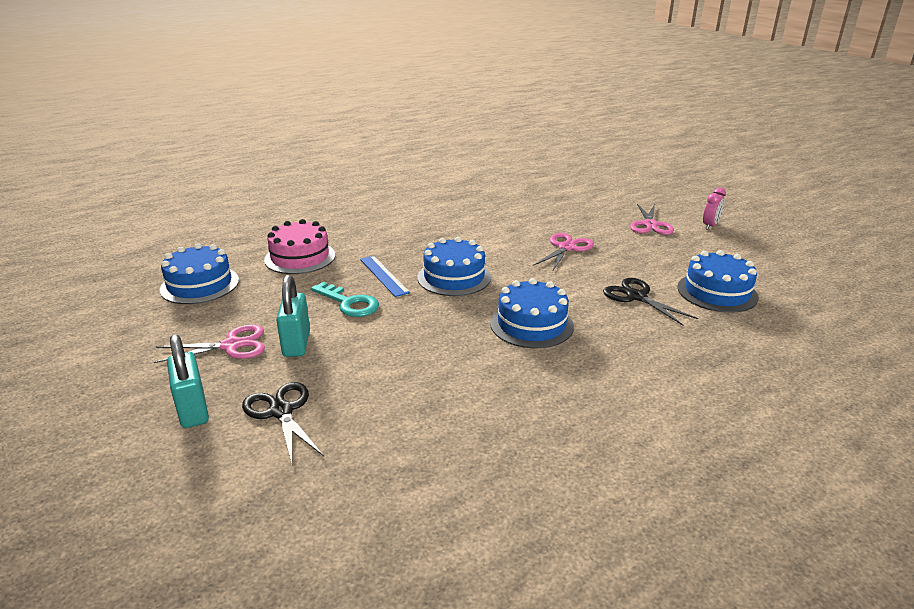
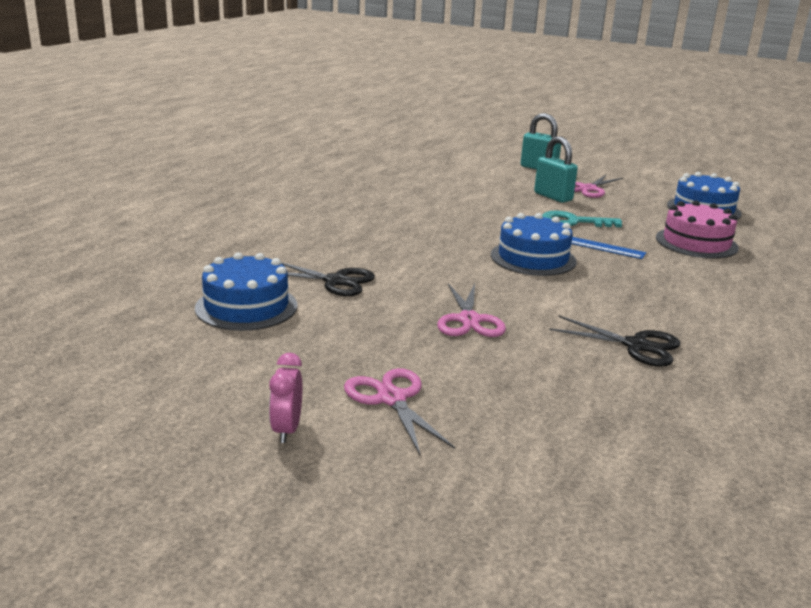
camera: 145 degrees right, 5 degrees down
black scissors [242,382,323,463] -> black scissors moved to [549,315,681,367]
blue cake [490,278,574,348] -> none

